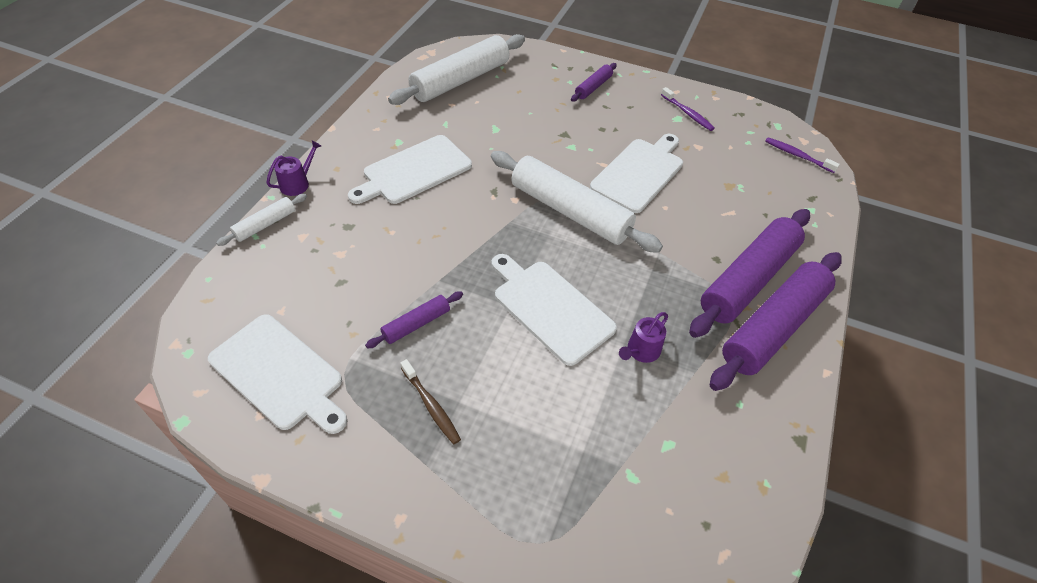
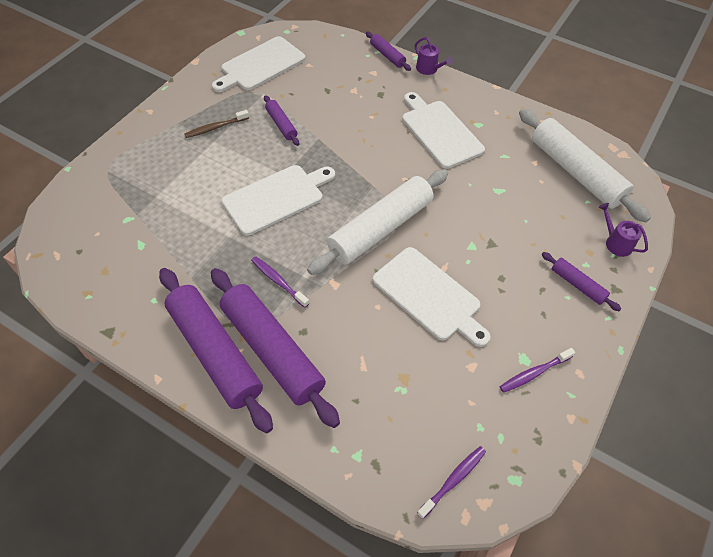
camera: 100 degrees right, 5 degrees up
white rolling pin [216,194,307,246] -> purple rolling pin [366,32,411,71]
purple watering can [619,312,668,363] -> purple watering can moved to [599,203,648,257]
none -> purple toothbrush [251,256,309,308]

